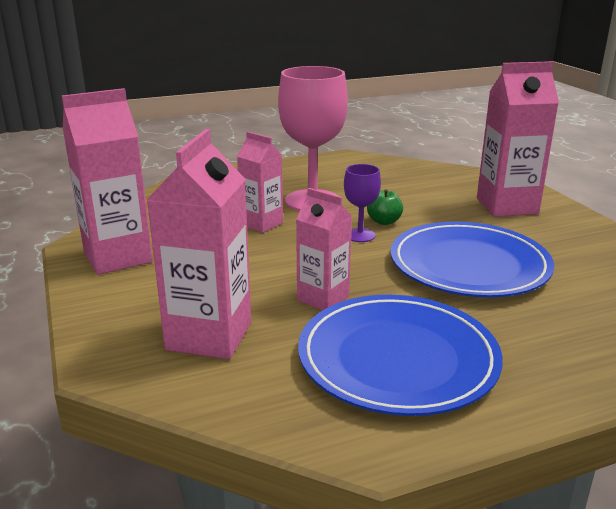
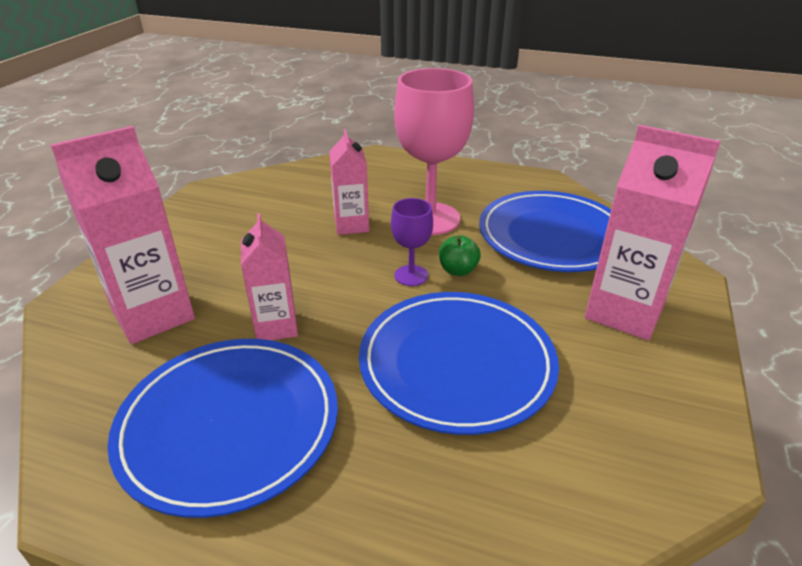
camera: 40 degrees right, 10 degrees up
pink carton [62,88,153,275] -> none
none -> blue plate [479,191,611,272]

